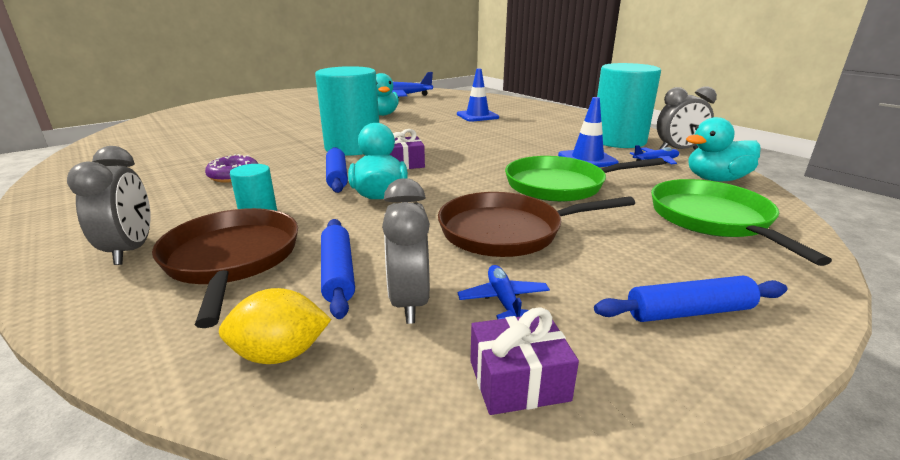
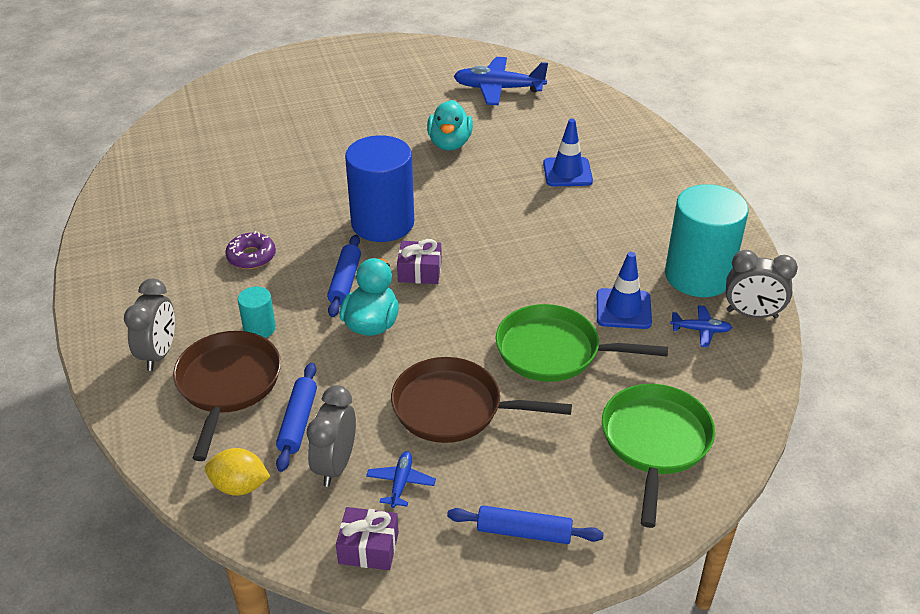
camera: 20 degrees right, 15 degrees up
turquoise cylinder [315,66,379,156] -> blue cylinder [345,135,414,242]
turquoise duck [686,117,761,181] -> none

